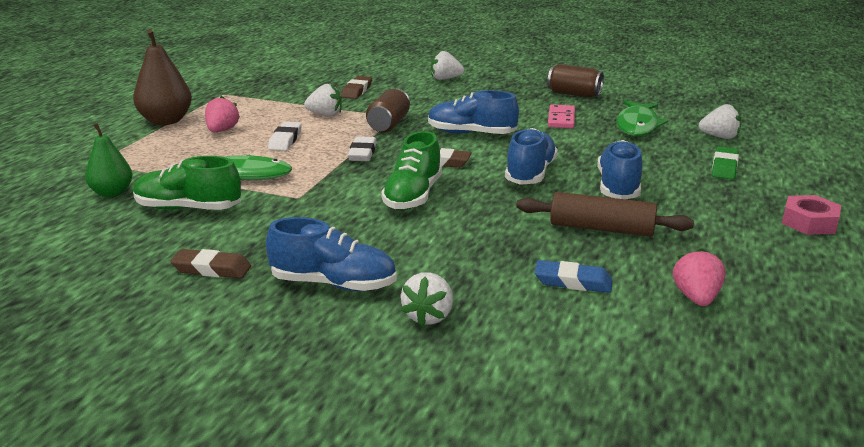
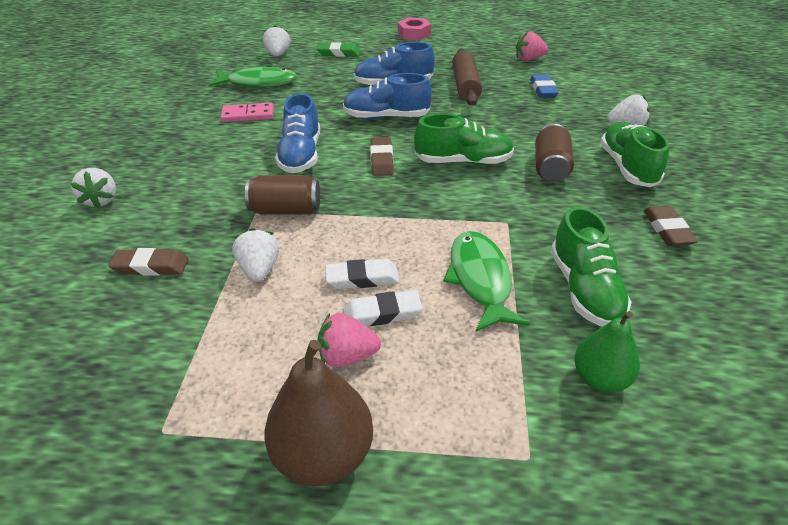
camera: 105 degrees left, 15 degrees up
blue shoe [266,217,397,291] -> green shoe [600,122,669,187]
white eraser [348,136,377,161] -> white eraser moved to [343,290,422,326]
brown can [547,64,604,98] -> brown can moved to [535,124,574,182]

